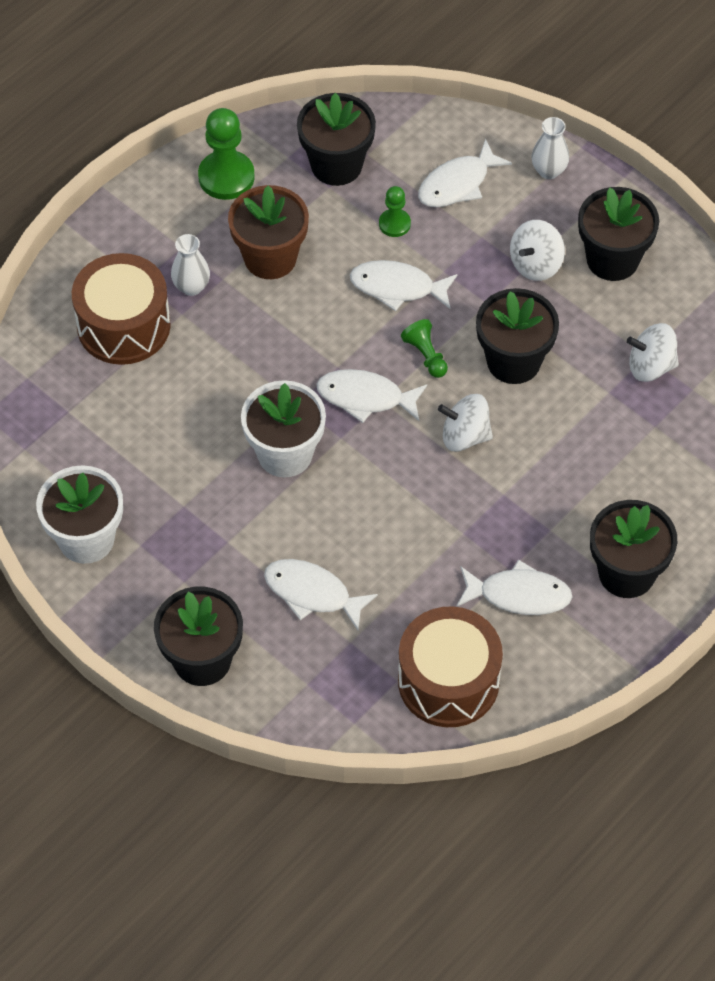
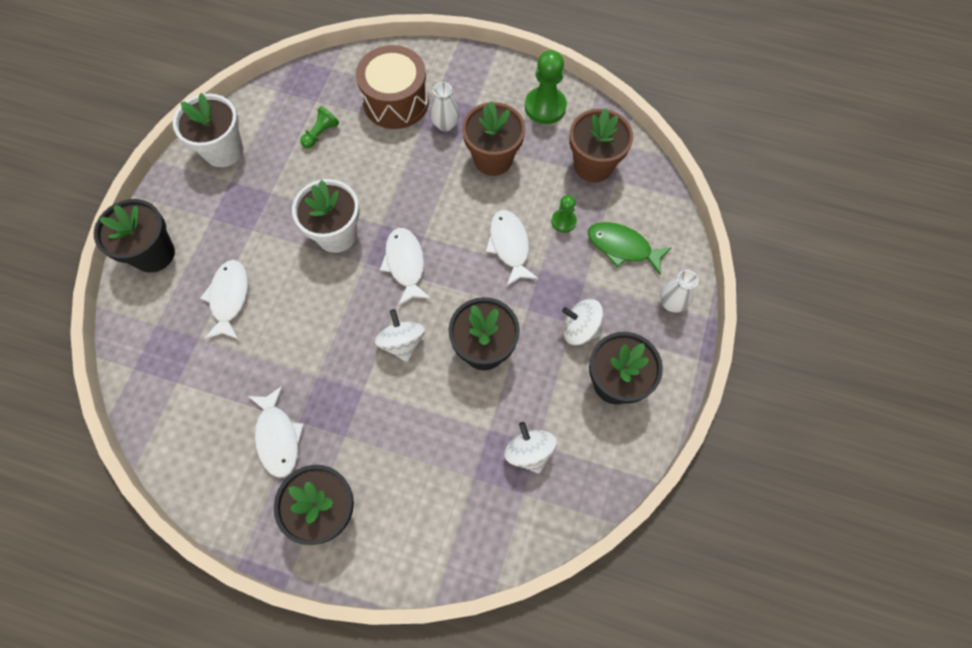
camera: 65 degrees right, 10 degrees up
black flower pot [297,93,376,186] -> brown flower pot [569,108,633,182]
brown drum [398,606,503,727] -> none
green pawn [401,319,448,378] -> green pawn moved to [300,106,339,148]
white fish [418,139,512,207] -> green fish [588,222,672,275]

